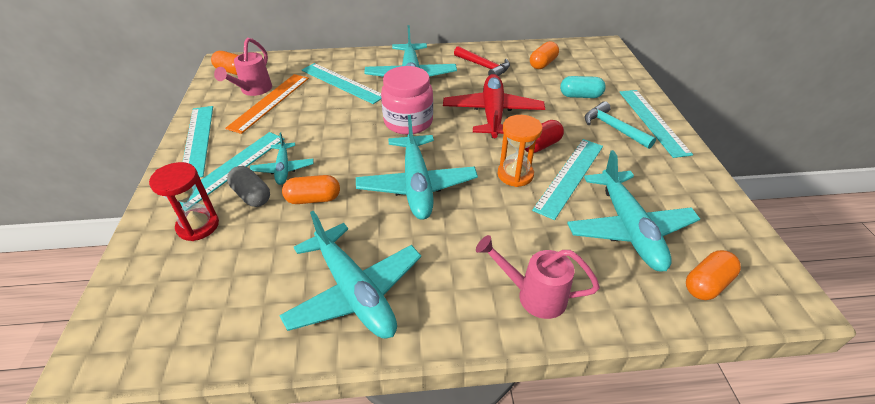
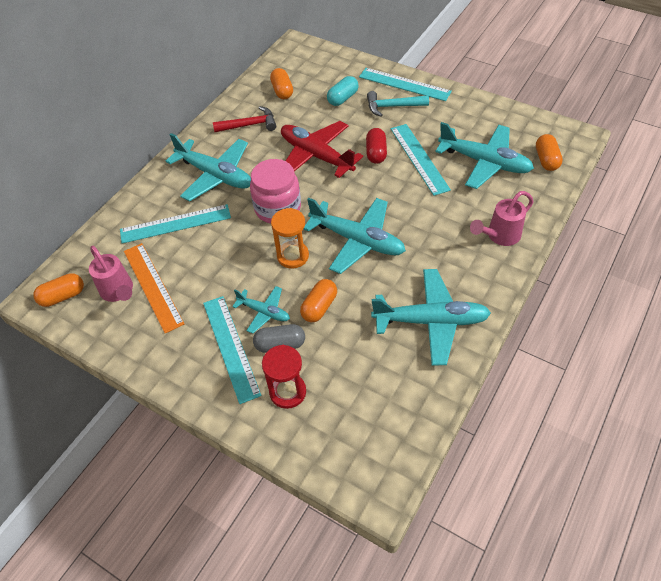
camera: 50 degrees left, 10 degrees up
turquoise ruler [183,106,213,177] -> none
orange hourglass [498,115,542,187] -> orange hourglass moved to [271,208,309,268]

